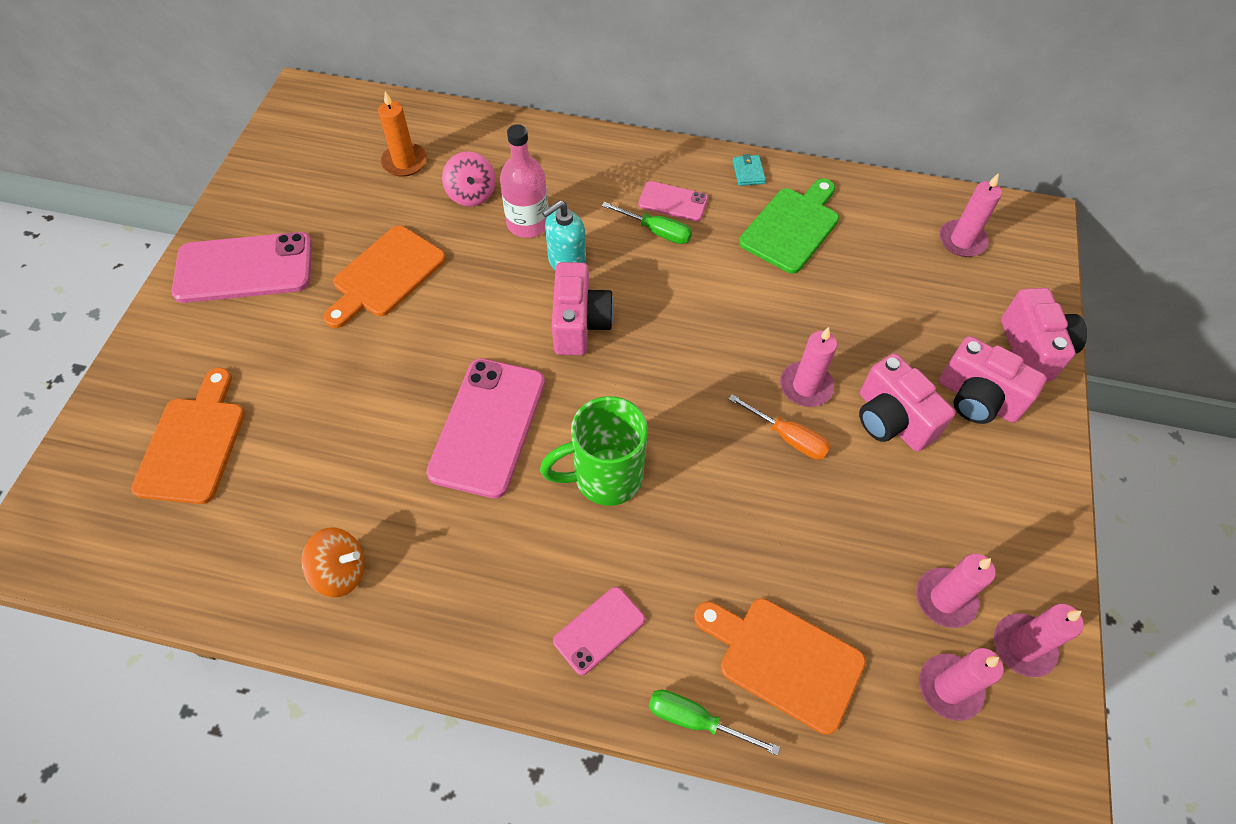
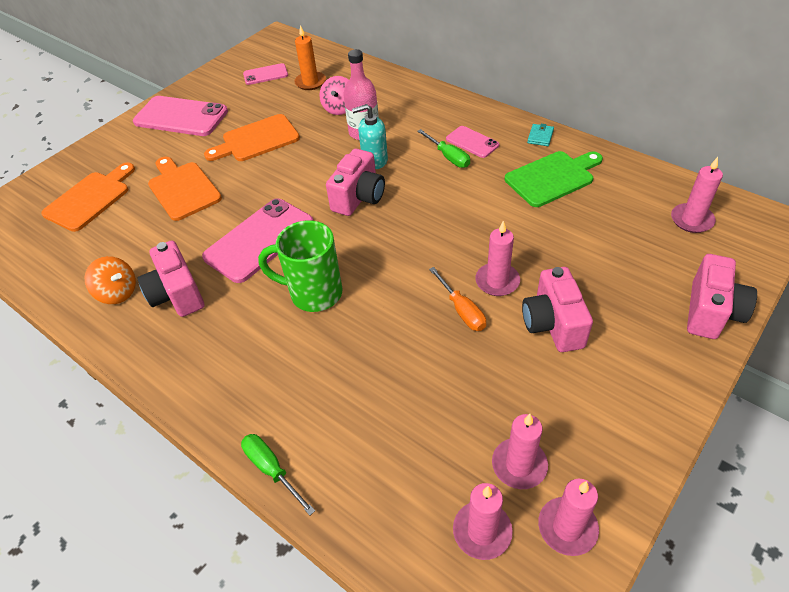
camera: 30 degrees right, 10 degrees down
pink phone [553,587,645,675] -> pink phone moved to [243,63,288,85]
orange cutting board [694,598,866,735] -> orange cutting board moved to [148,157,222,221]
pink camera [939,336,1047,424] -> pink camera moved to [137,241,204,317]

